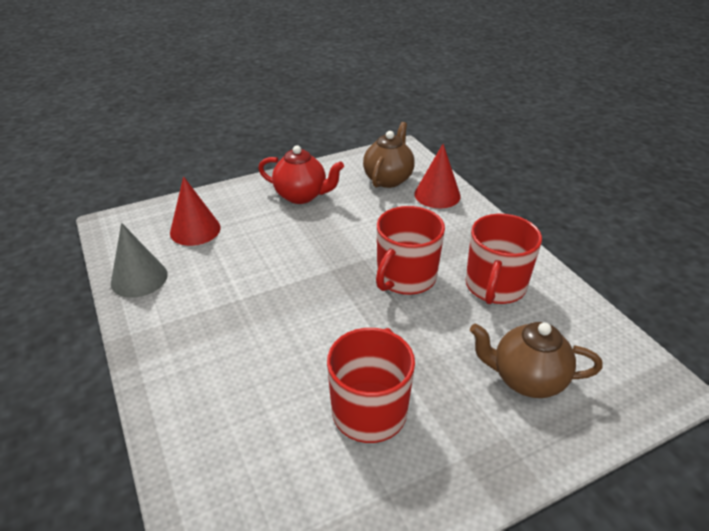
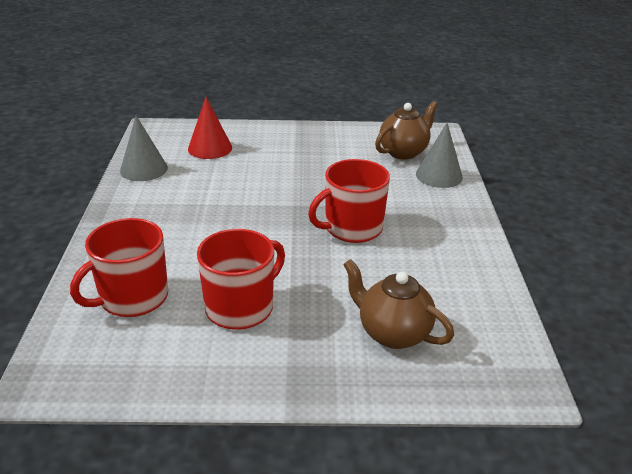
camera: 25 degrees right, 5 degrees down
red teapot [258,145,344,204] -> none
red cone [414,144,461,209] -> grey cone [416,123,463,188]
red mug [466,214,542,304] -> red mug moved to [70,218,168,317]

